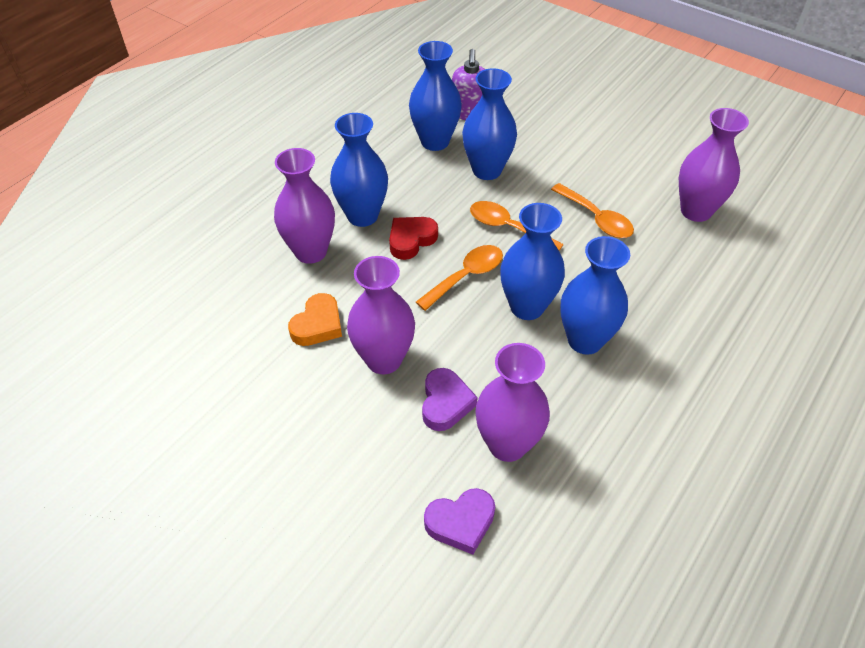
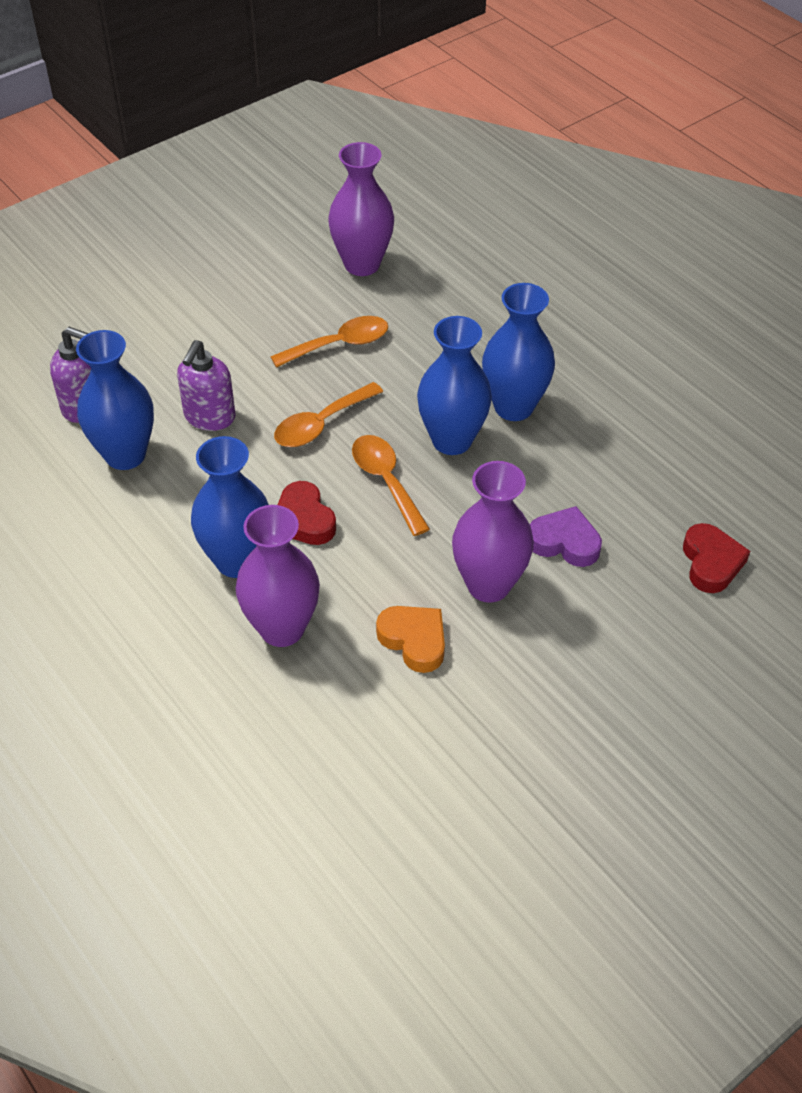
camera: 75 degrees left, 0 degrees up
purple heart [424,488,495,555] -> red heart [683,523,750,593]
blue vase [462,68,517,180] -> purple soap dispenser [177,340,235,431]
purple vase [475,343,550,462] -> none

